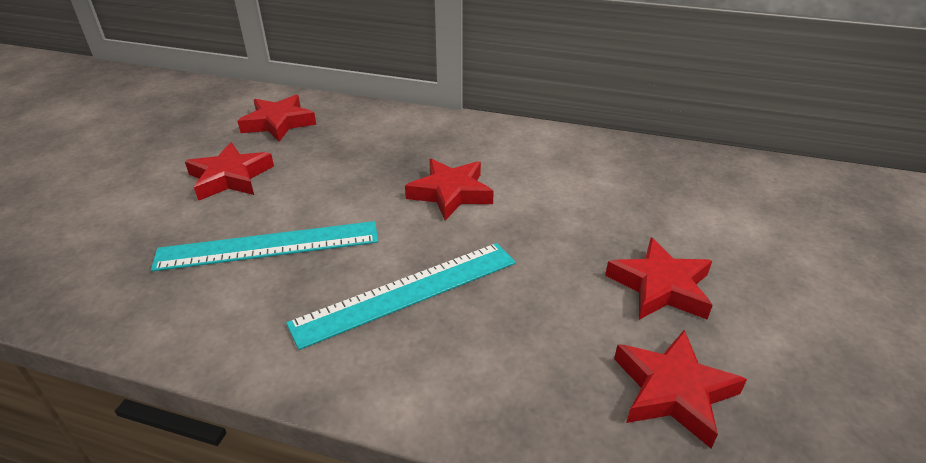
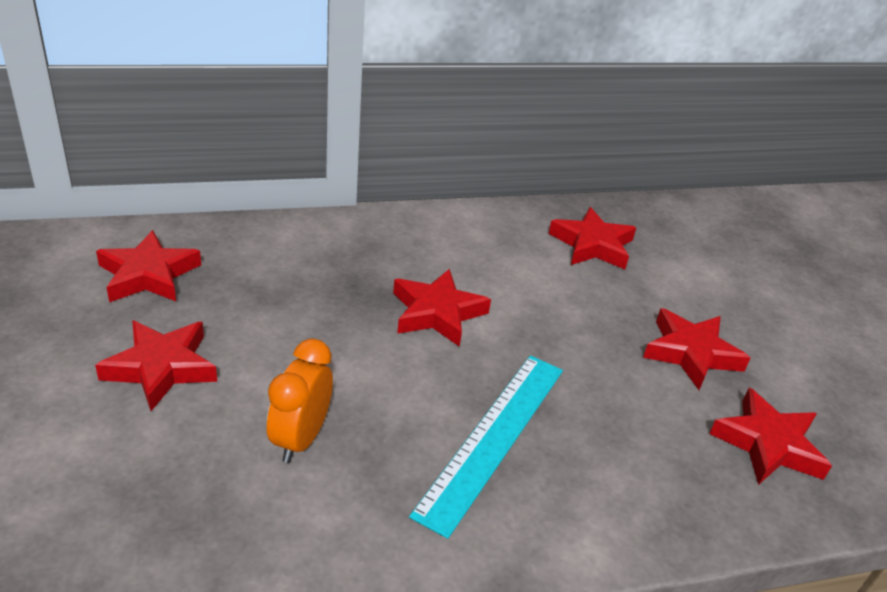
camera: 35 degrees left, 0 degrees up
turquoise ruler [151,221,378,271] -> orange clock [267,338,333,463]
none -> red star [549,207,636,269]

